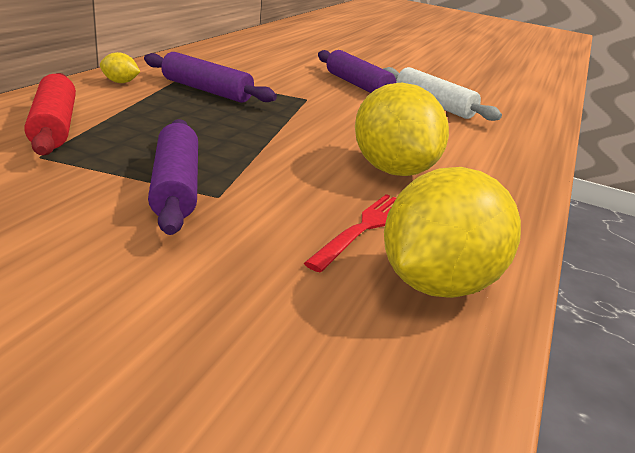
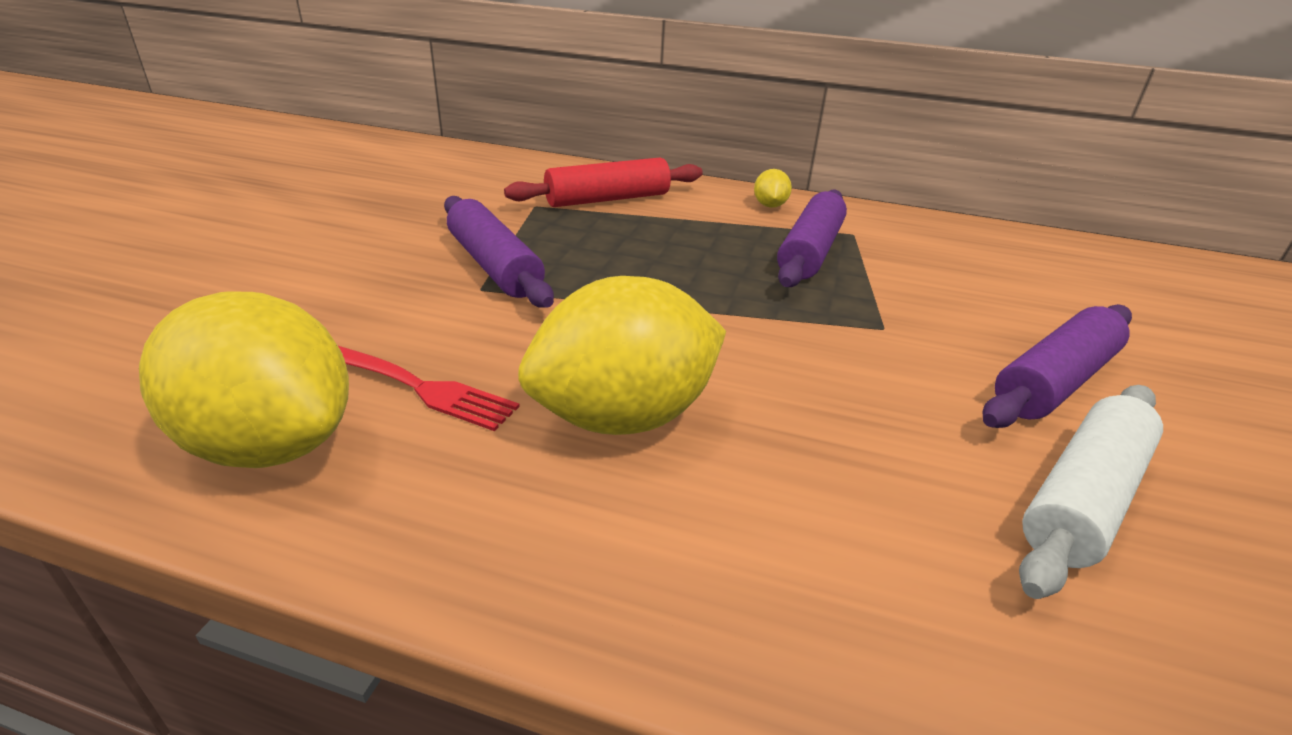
camera: 85 degrees right, 5 degrees up
purple rolling pin [148,119,198,235] -> purple rolling pin turned 75 degrees clockwise [444,196,554,308]

